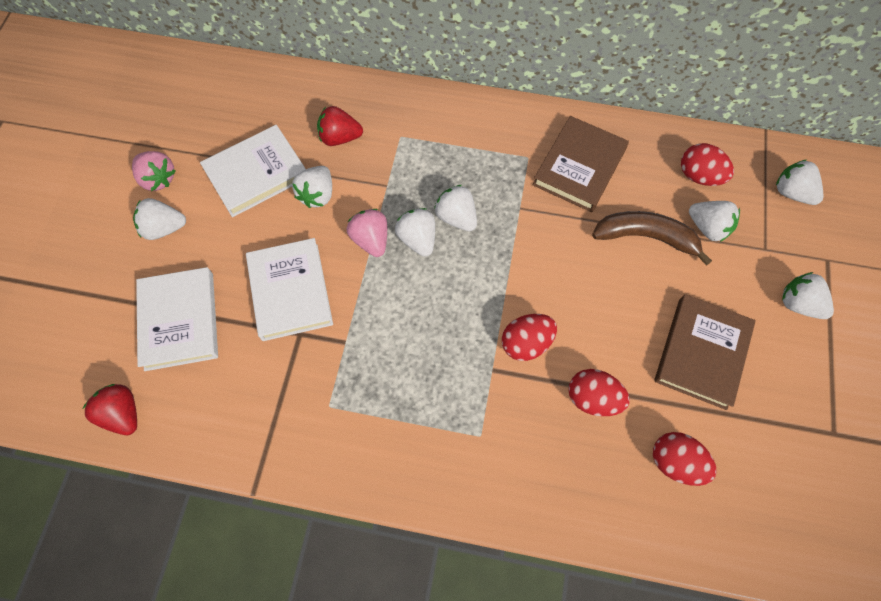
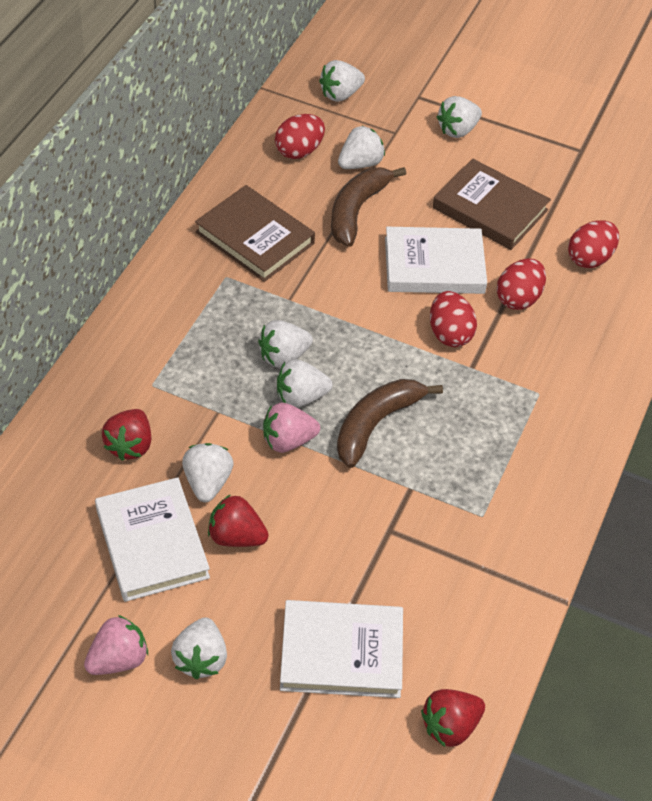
camera: 80 degrees left, 15 degrees down
white book [246,238,333,341] -> white book moved to [385,227,487,294]
white strawberry [292,166,332,208] -> white strawberry turned 120 degrees counterclockwise [182,443,234,502]
none -> red strawberry [208,494,269,547]
none -> brown banana [337,379,443,468]

